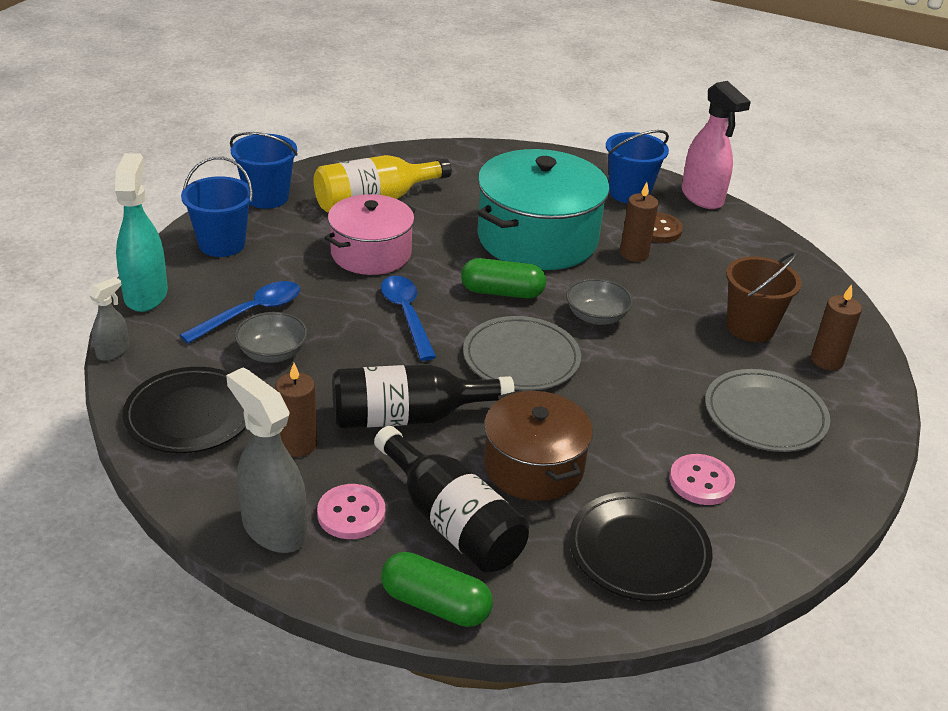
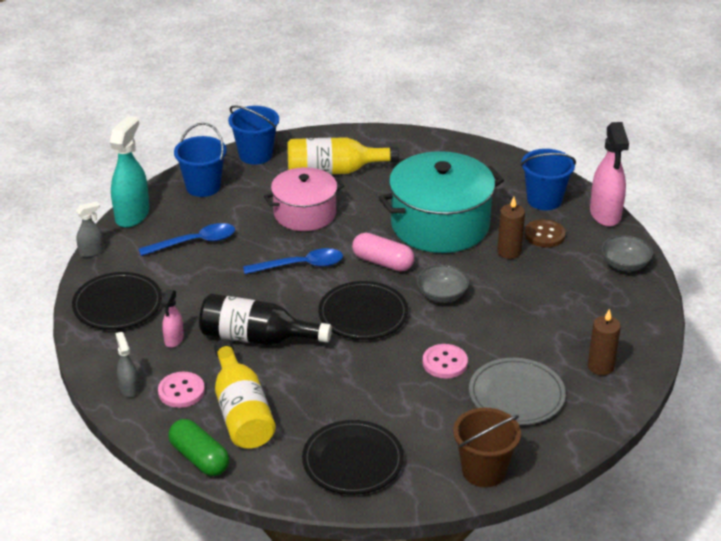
camera: 25 degrees right, 0 degrees up
grey spray bottle [226,367,307,553] -> grey spray bottle [115,332,139,397], size x0.53
grey bowl [235,312,308,363] -> grey bowl moved to [601,235,653,272]
brown candle [275,363,317,457] -> pink spray bottle [161,289,184,348]
black bottle [374,426,529,573] -> yellow bottle [214,339,276,449]
blue spoon [381,276,436,361] -> blue spoon turned 75 degrees clockwise [243,248,343,274]
green capsule [461,258,546,299] -> pink capsule [352,233,414,271]
grey plate [463,316,581,391] -> black plate [318,281,408,340]
brown pot [484,390,593,501] -> none
pink button [670,454,735,505] -> pink button moved to [422,344,468,378]
brown bucket [726,252,802,342] -> brown bucket moved to [453,408,521,487]

